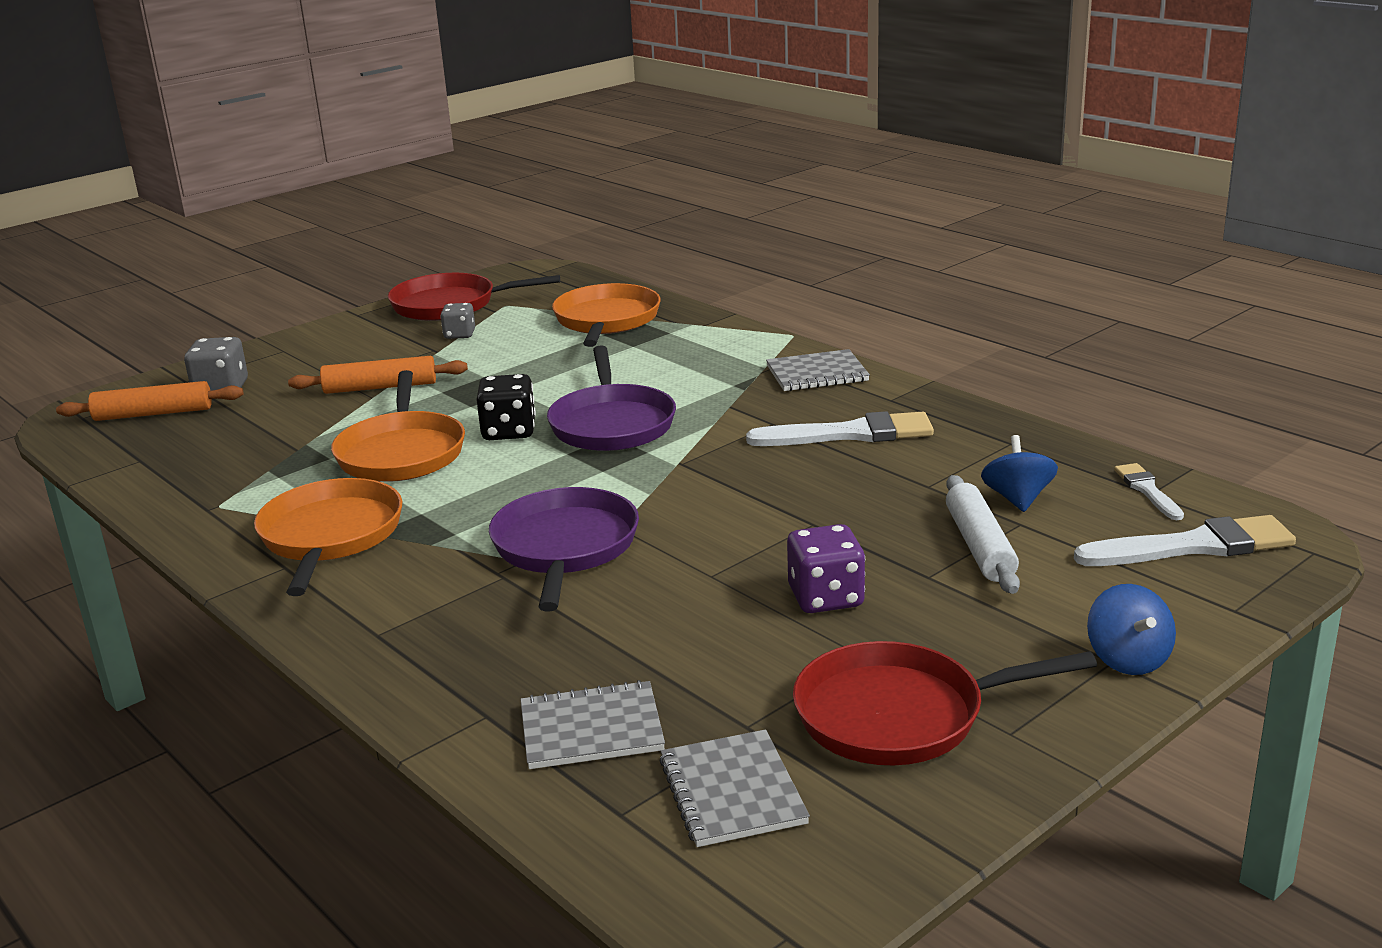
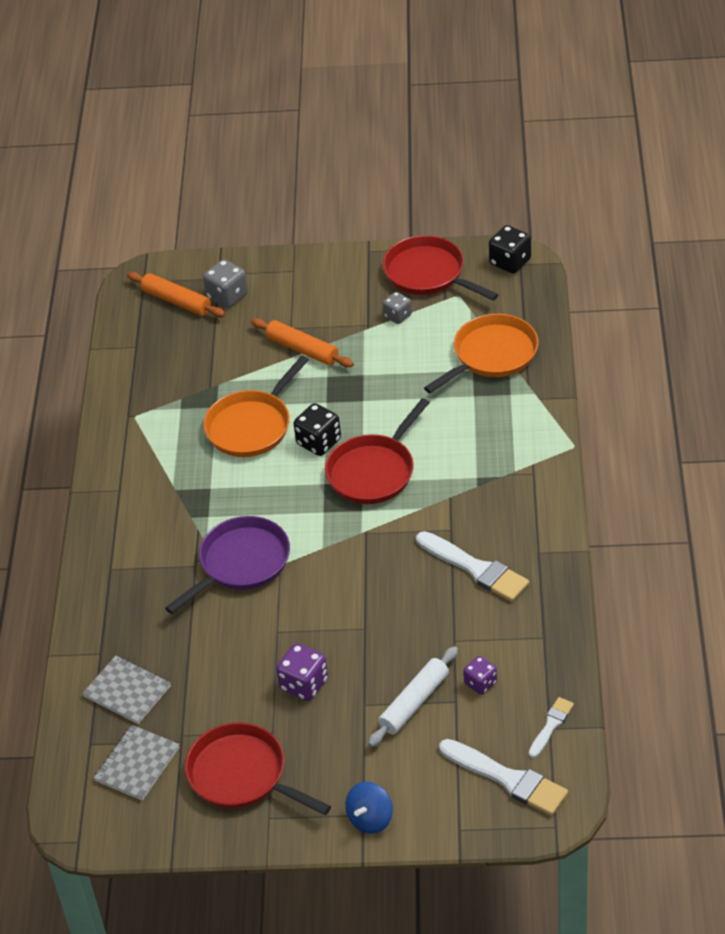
camera: 45 degrees right, 20 degrees up
orange pan [254,478,402,596] -> none
purple pan [547,345,676,451] -> red pan [325,398,430,504]
grey notebook [766,349,870,391] -> none
blue spinning top [981,435,1058,512] -> purple dice [463,656,497,695]
none -> black dice [489,225,531,274]

